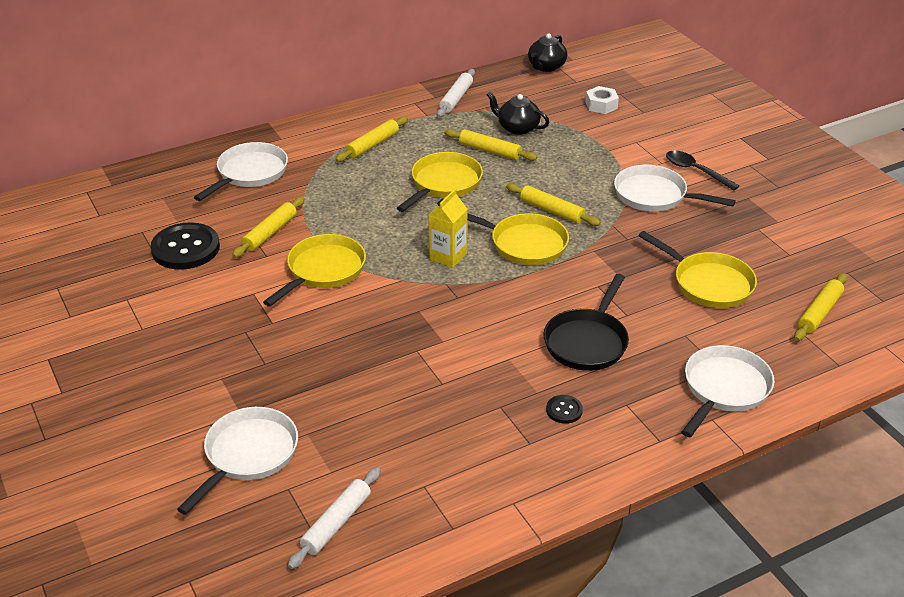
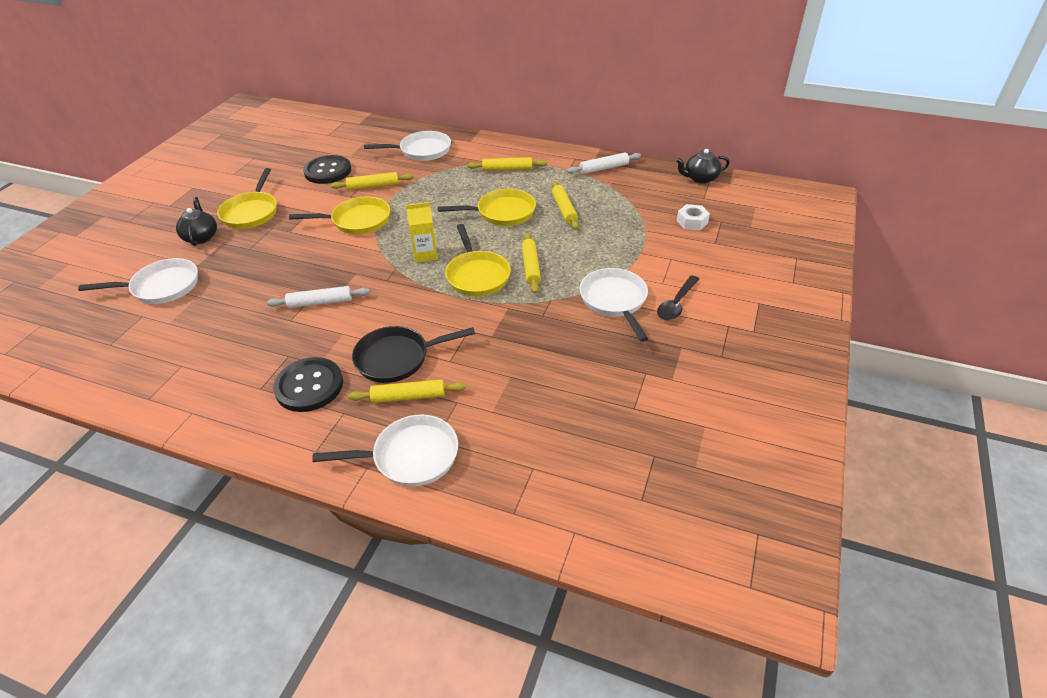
camera: 50 degrees right, 5 degrees up
white rolling pin [288,467,380,569] -> white rolling pin moved to [267,286,370,308]
black teapot [486,91,549,135] -> black teapot moved to [176,197,217,246]
black button [546,395,583,424] -> black button [273,357,343,412], size x2.16
yellow pan [638,231,757,308] -> yellow pan moved to [217,168,277,229]
black spoon [666,151,739,191] -> black spoon turned 150 degrees counterclockwise [657,275,699,321]
yellow rolling pin [794,273,847,341] -> yellow rolling pin moved to [348,379,466,403]

